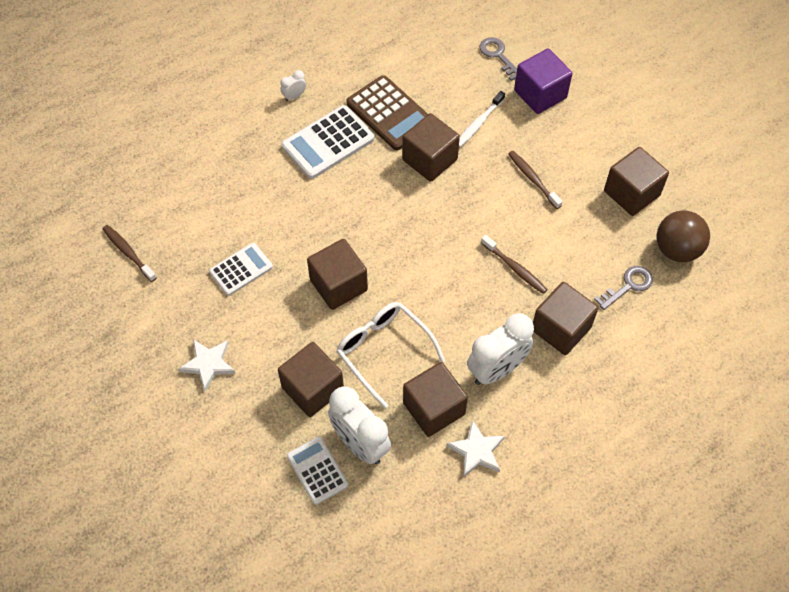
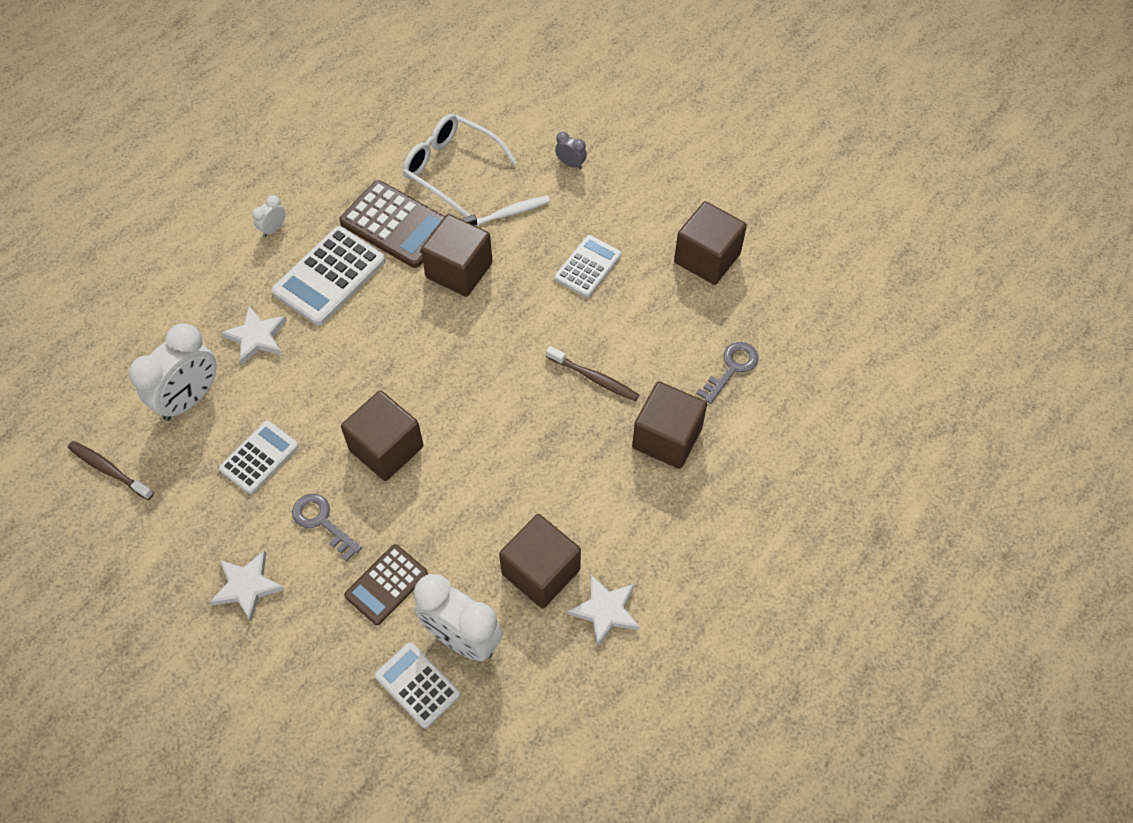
camera: 15 degrees left, 0 degrees up
brown cube [278,342,344,417] -> brown calculator [344,544,428,625]
white glasses [336,302,445,408] -> white glasses moved to [403,114,517,217]
white toothbrush [459,91,505,147] -> white toothbrush turned 135 degrees counterclockwise [461,195,550,227]
white clock [467,313,534,385] -> white clock moved to [129,324,217,421]
grey key [480,37,517,81] -> grey key moved to [292,494,362,561]
brown toothbrush [508,151,563,209] -> white calculator [555,235,622,298]
purple cube [514,48,572,114] -> grey clock [555,132,587,169]
brown ball [656,211,710,262] -> none
none -> white star [221,306,287,365]

